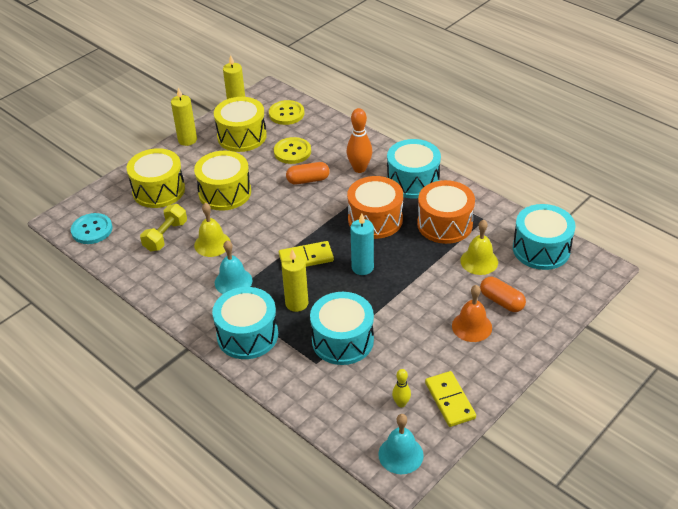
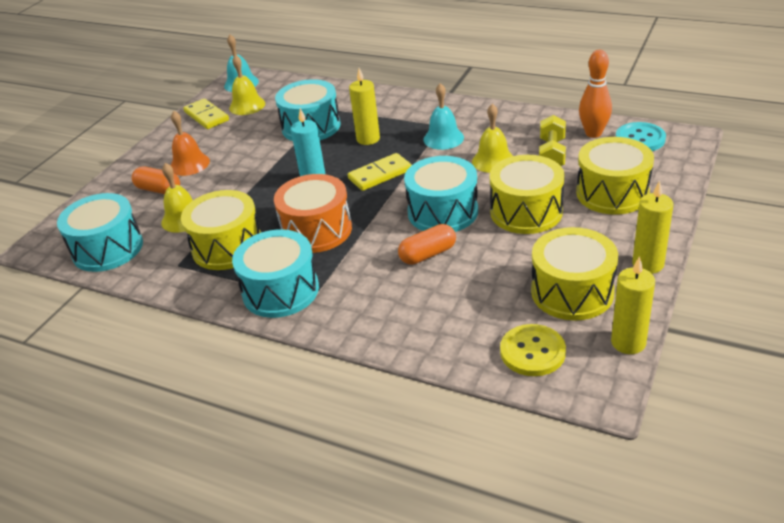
camera: 165 degrees right, 5 degrees down
turquoise drum [212,287,278,359] -> turquoise drum moved to [404,156,478,232]
yellow button [274,137,311,164] -> none
orange bowling pin [347,108,372,173] -> orange bowling pin moved to [579,50,612,138]
yellow bowling pin [392,369,411,407] -> yellow bell [229,55,265,115]
orange drum [417,180,475,244] -> yellow drum [181,190,261,270]

